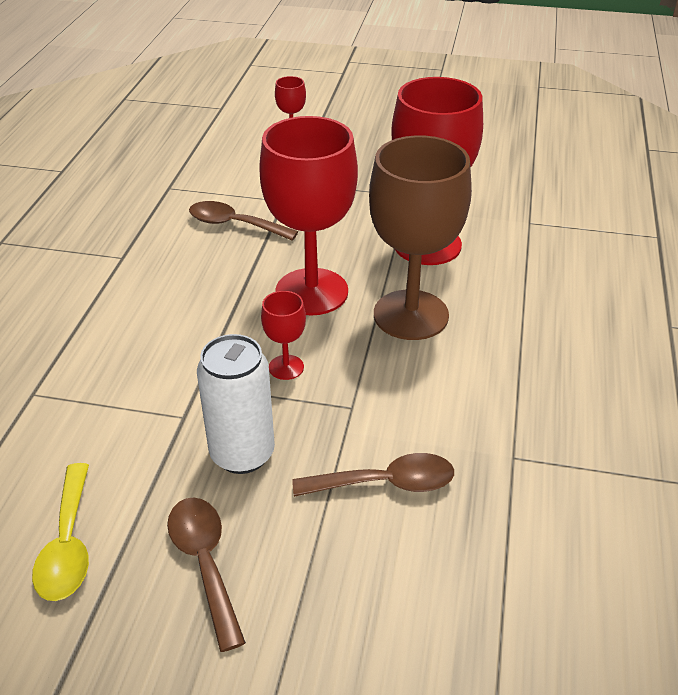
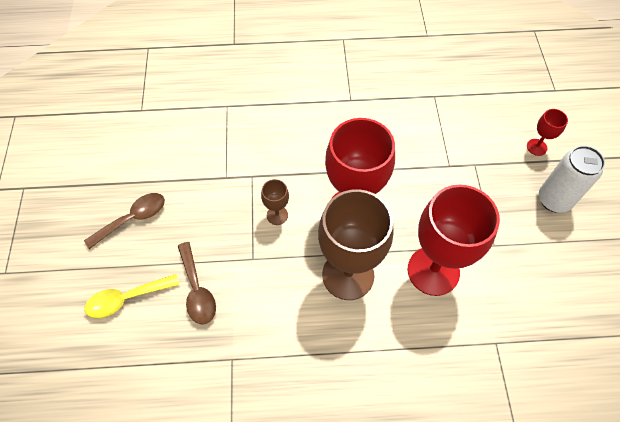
camera: 75 degrees right, 20 degrees up
yellow spoon [32,463,89,601] -> yellow spoon moved to [84,274,179,318]
brown spoon [189,201,298,241] -> none
white can [197,334,275,474] -> white can moved to [539,146,605,213]
red goblet [261,291,306,380] -> brown goblet [261,179,289,225]

